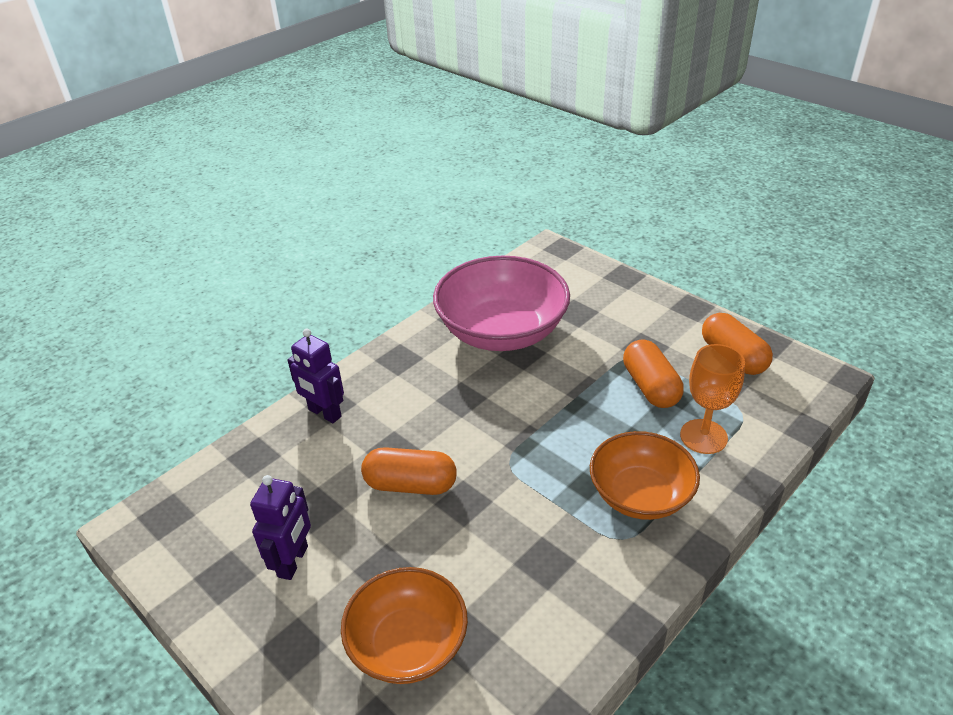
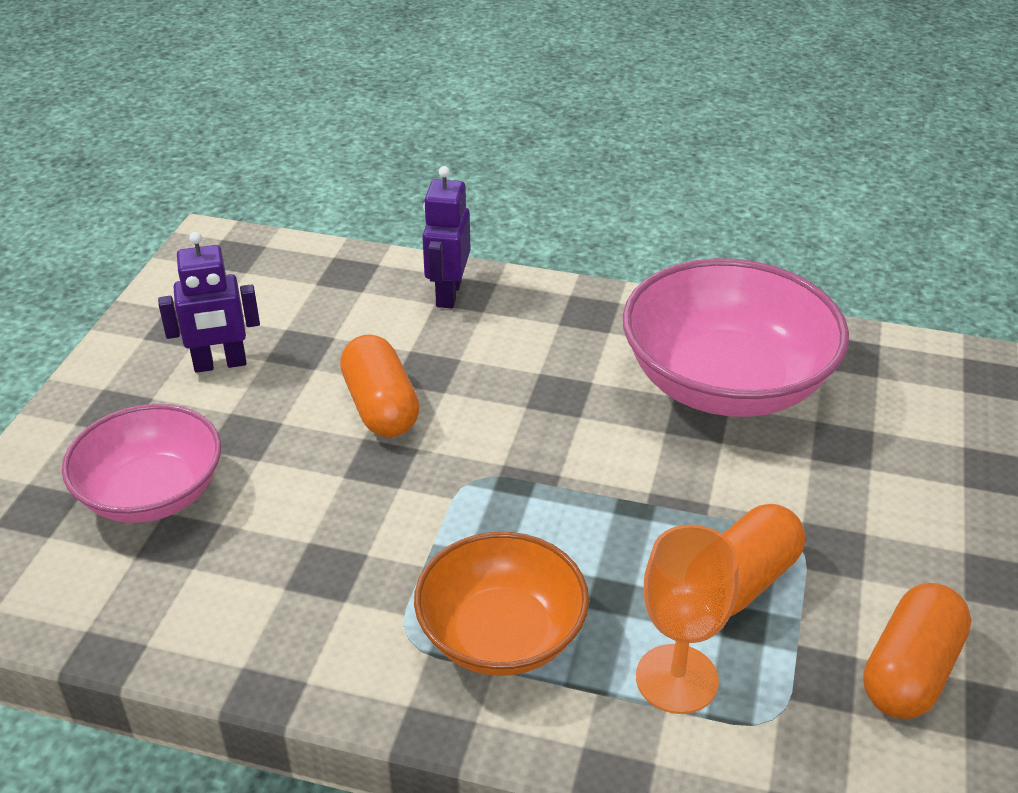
camera: 60 degrees right, 0 degrees up
orange bowl [341,567,468,684] -> pink bowl [62,404,221,523]

